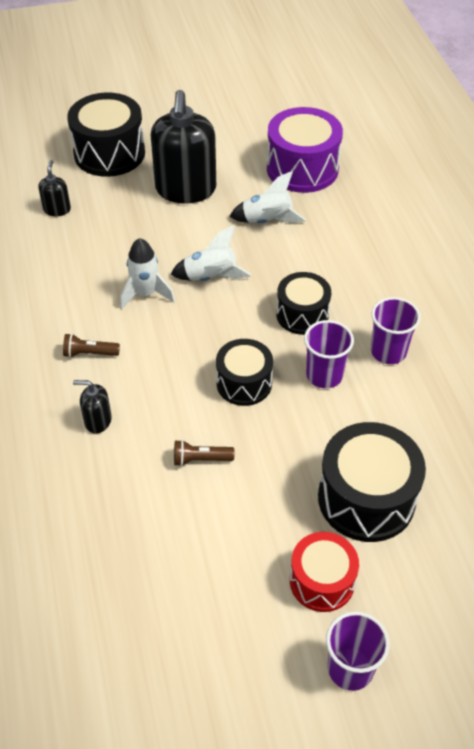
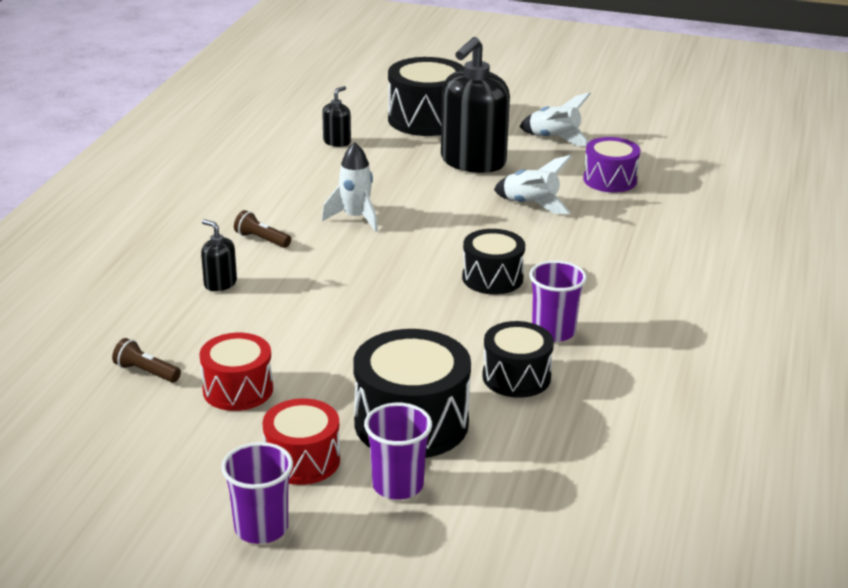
camera: 30 degrees right, 20 degrees down
white rocket [170,225,252,281] -> white rocket moved to [520,92,591,146]
brown flashlight [174,440,234,466] -> brown flashlight moved to [112,338,181,383]
black drum [216,339,273,406] -> black drum moved to [482,321,554,398]
purple drum [267,107,343,193] -> purple drum [583,137,640,192], size x0.63
purple cup [304,320,354,388] -> purple cup moved to [364,403,432,500]
none -> red drum [199,333,273,411]

